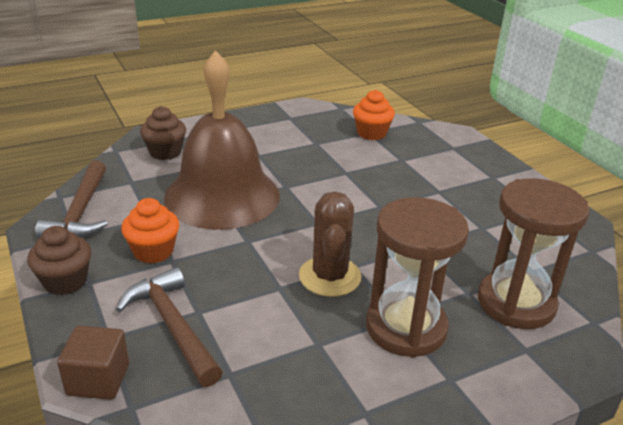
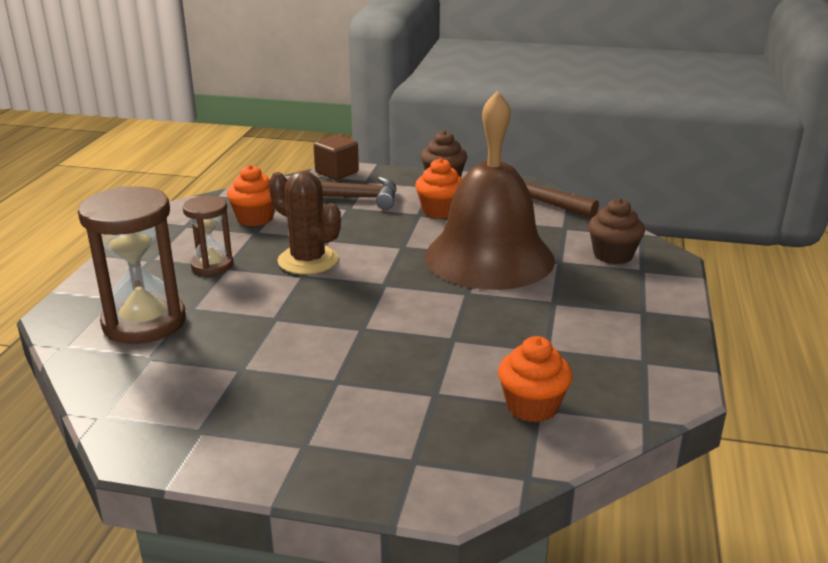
camera: 130 degrees right, 5 degrees down
brown hourglass [366,197,469,358] -> brown hourglass [183,196,233,275], size x0.57
none -> orange cupcake [227,165,275,226]

